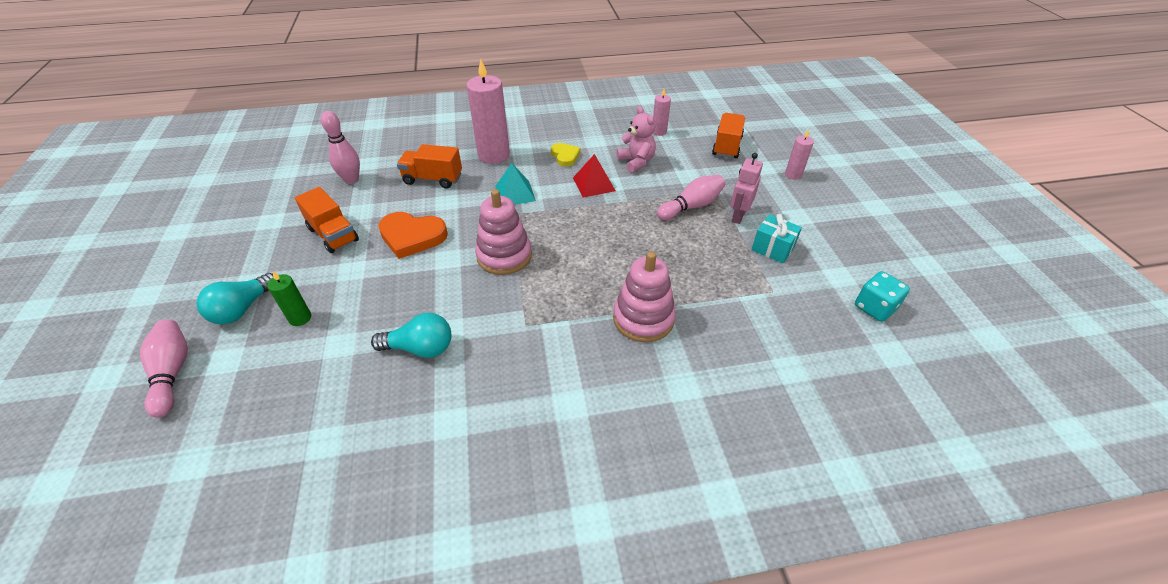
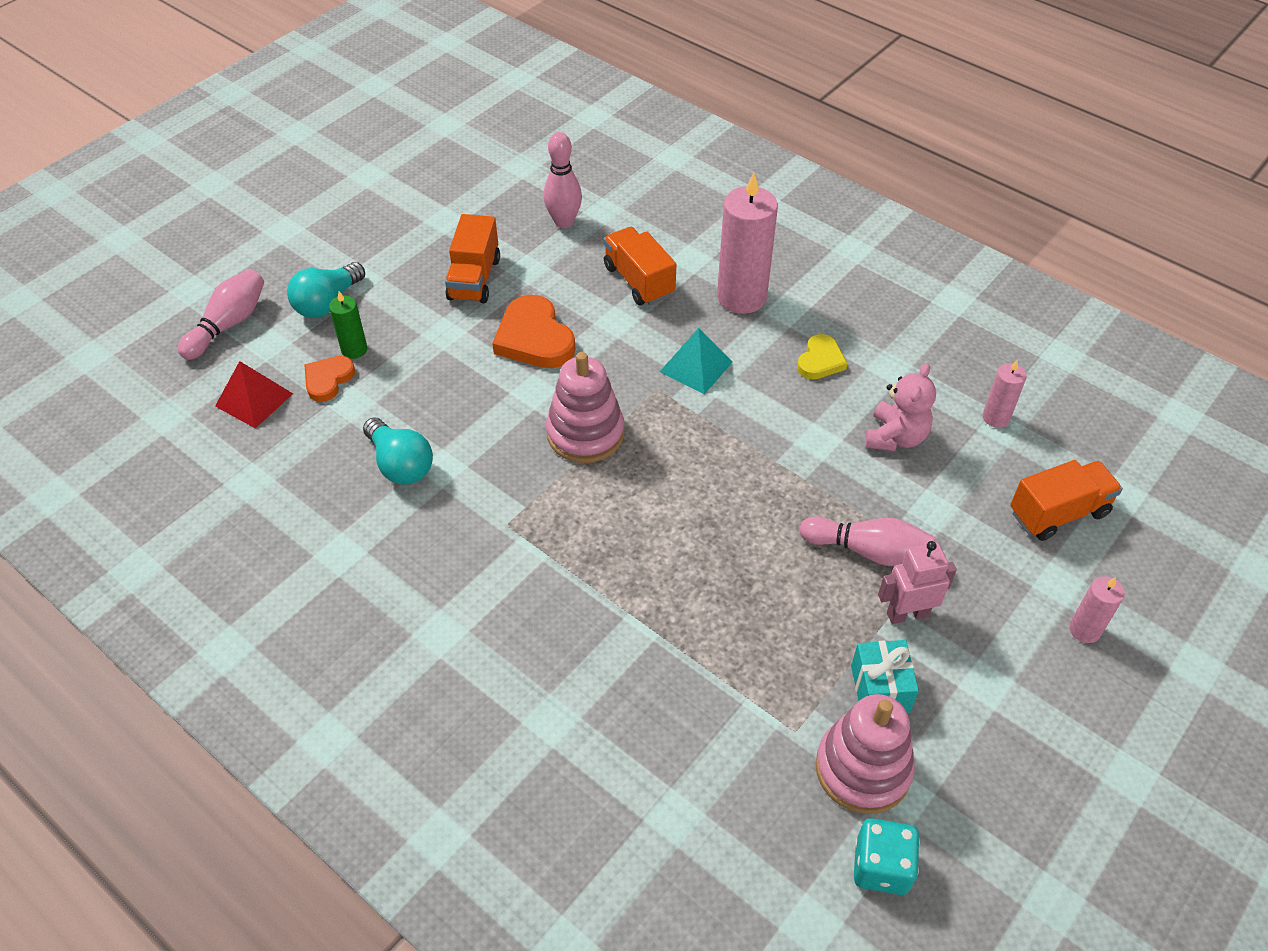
camera: 50 degrees right, 5 degrees up
turquoise light bulb [196,273,273,325] -> turquoise light bulb turned 45 degrees counterclockwise [287,262,365,318]
red pyramid [573,154,616,198] -> red pyramid moved to [215,361,293,428]
pink stacking toy [613,251,676,342] -> pink stacking toy moved to [816,694,915,814]
none -> orange heart [304,356,355,402]

